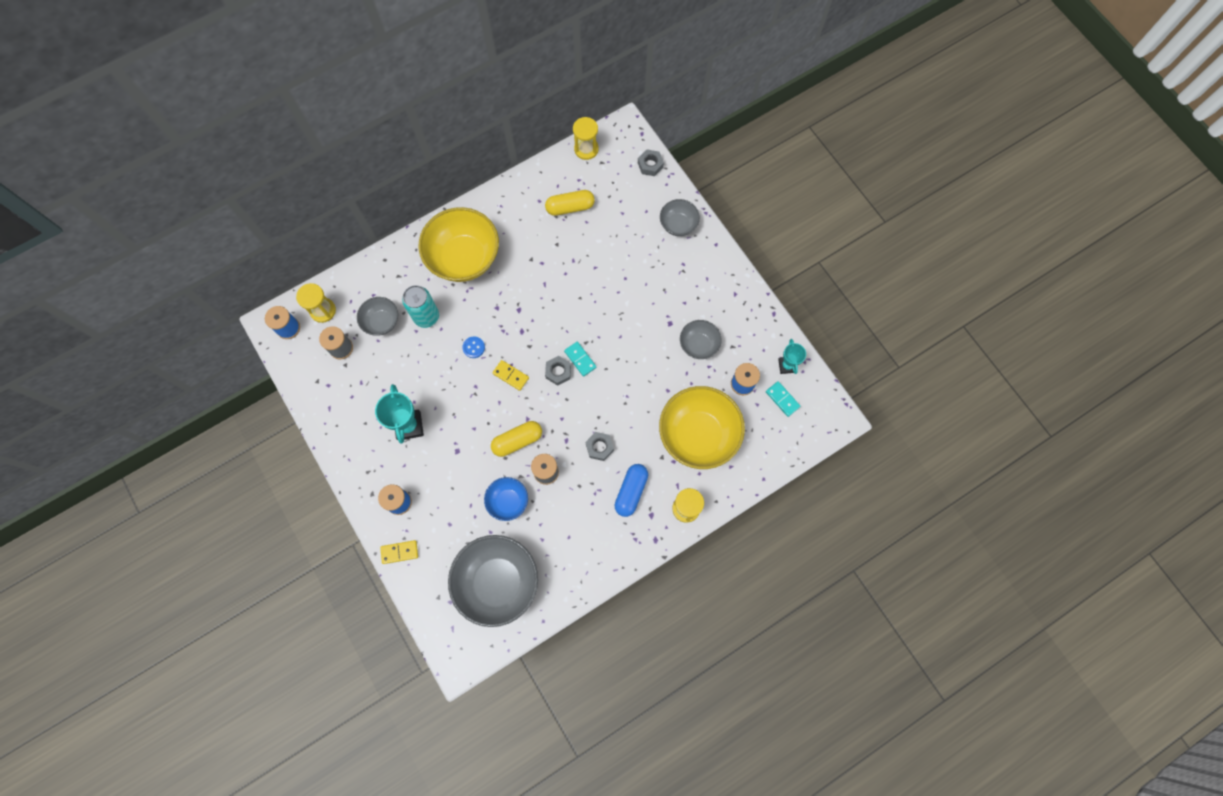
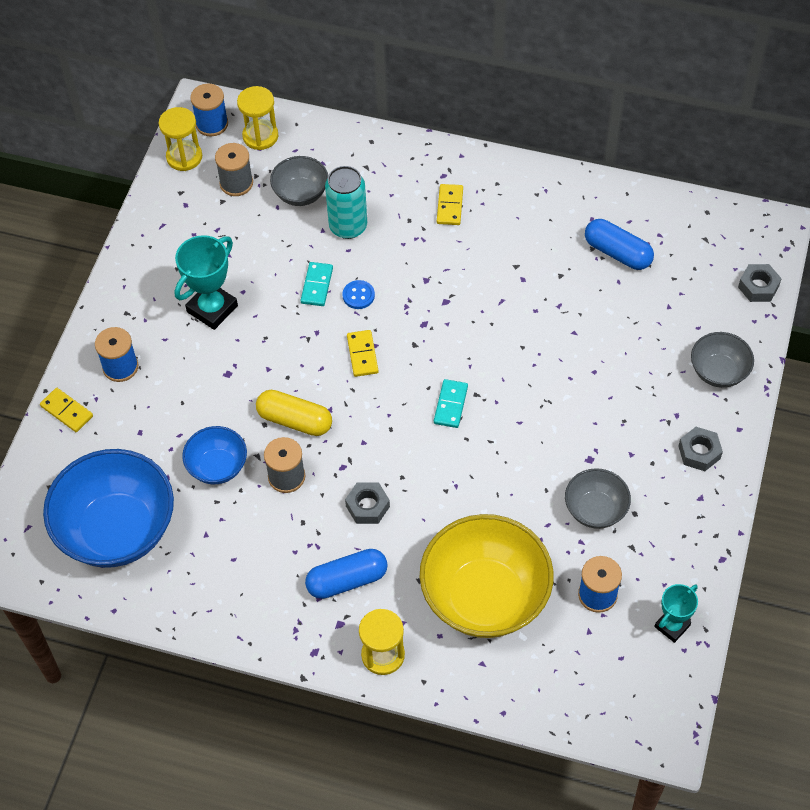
camera: 50 degrees right, 15 degrees down
yellow bowl [418,207,499,282] -> yellow domino [437,184,463,225]
grey bowl [448,535,538,627] -> blue bowl [43,449,174,568]
yellow capsule [545,190,595,216] -> blue capsule [585,219,654,270]
grey nut [545,356,571,386] -> grey nut moved to [678,427,723,471]
yellow hourglass [573,117,599,160] -> yellow hourglass moved to [159,107,202,171]
turquoise domino [766,381,801,417] -> turquoise domino moved to [301,262,333,306]

